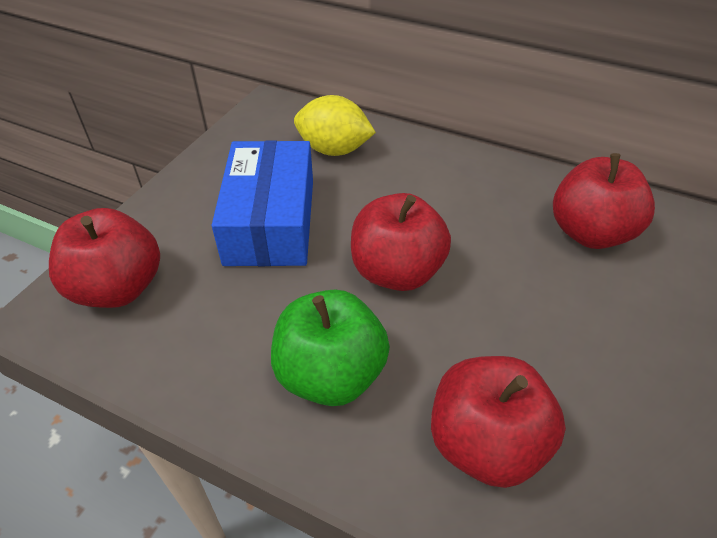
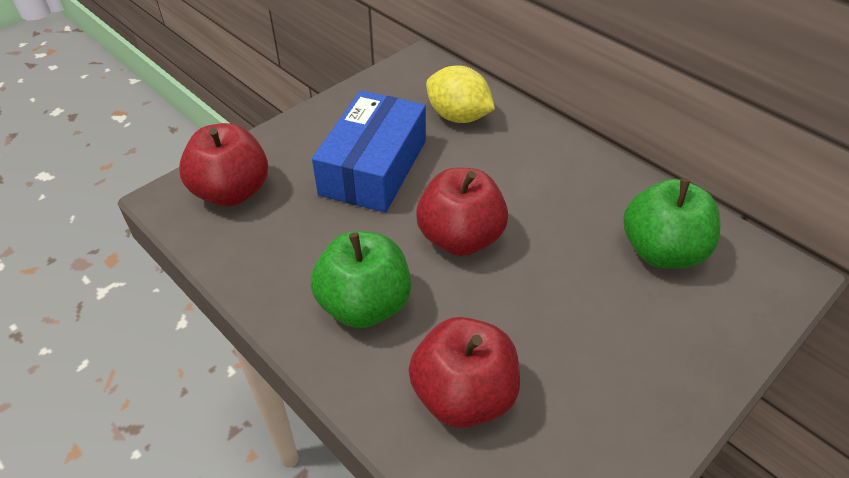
camera: 20 degrees right, 0 degrees up
red apple [553,153,655,249] -> green apple [623,179,721,268]

